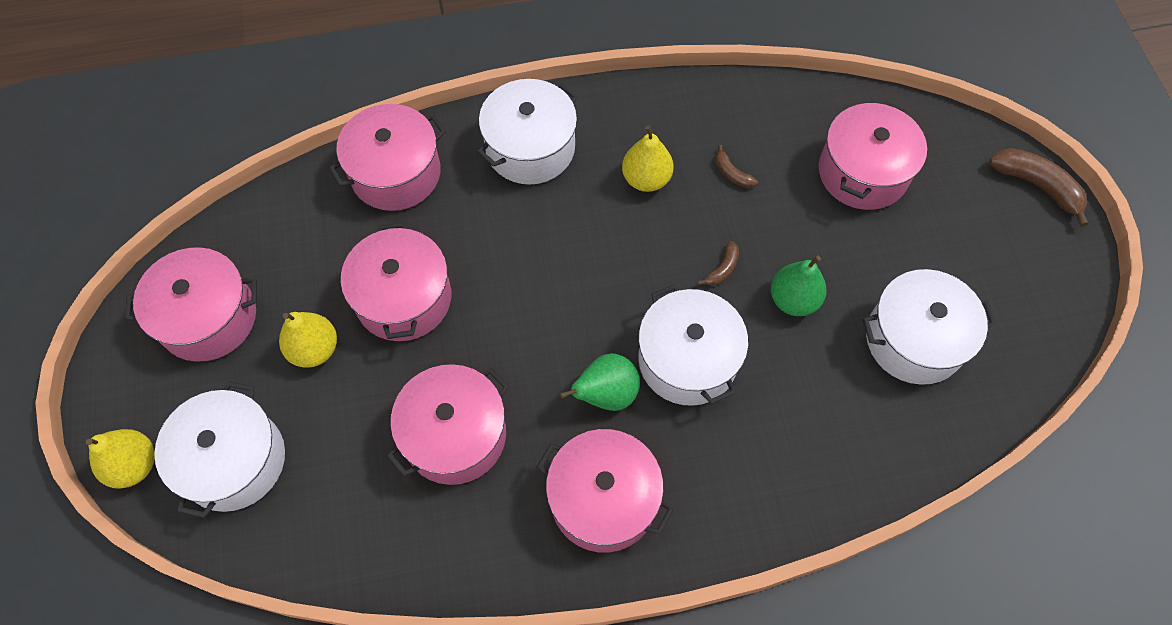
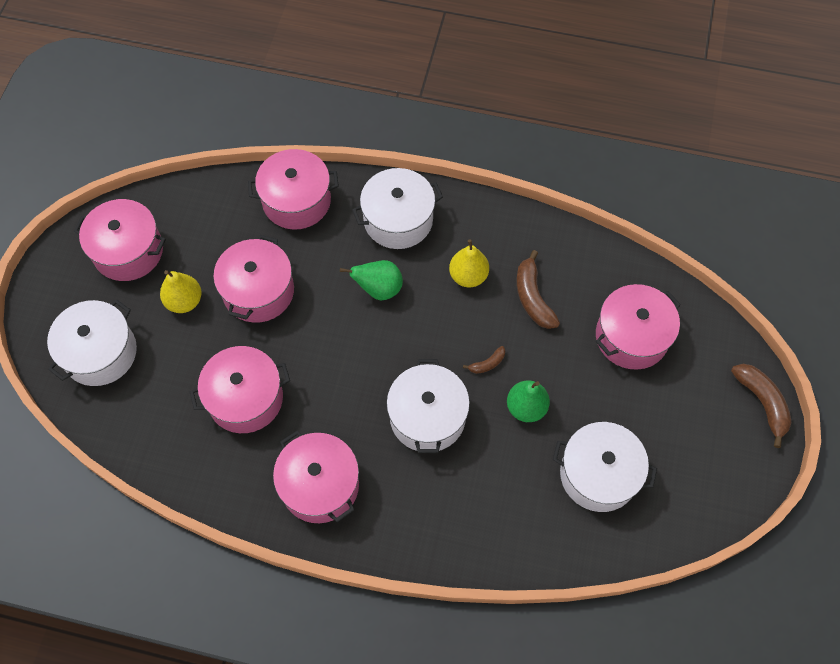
camera: 25 degrees right, 0 degrees up
yellow pear [86,429,155,489] -> none
green pear [559,353,640,411] -> green pear moved to [340,260,403,300]
brown banana [715,145,758,188] -> brown banana [517,250,560,329], size x1.91

